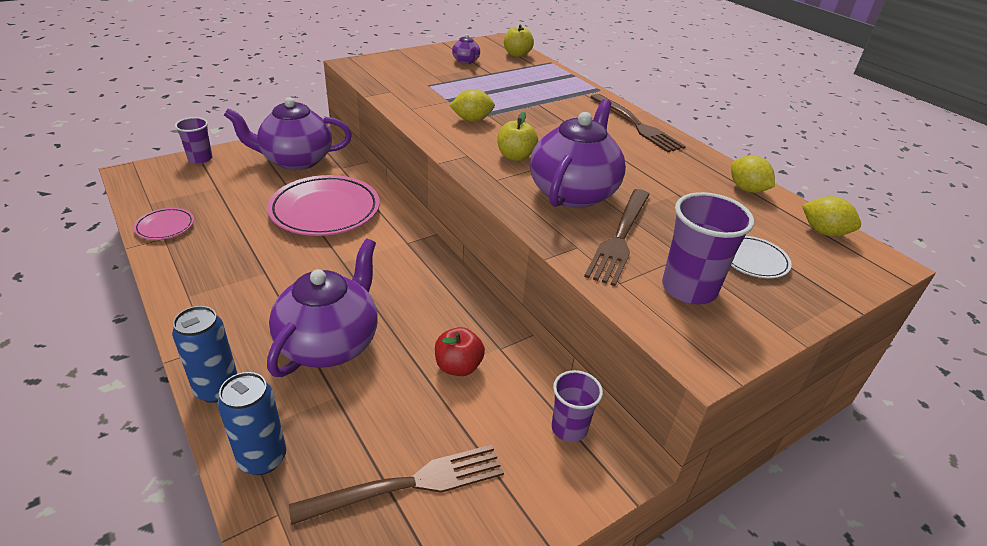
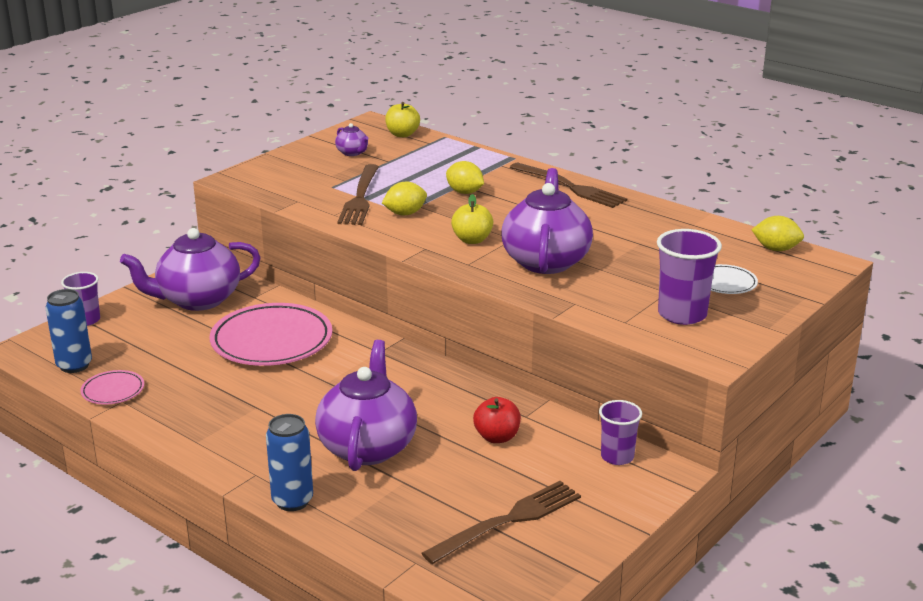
camera: 15 degrees left, 10 degrees down
blue can [218,372,286,475] -> blue can moved to [45,289,92,373]
brown fork [584,189,650,286] -> brown fork moved to [337,164,379,225]
yellow lemon [731,155,775,193] -> yellow lemon moved to [446,161,484,194]

